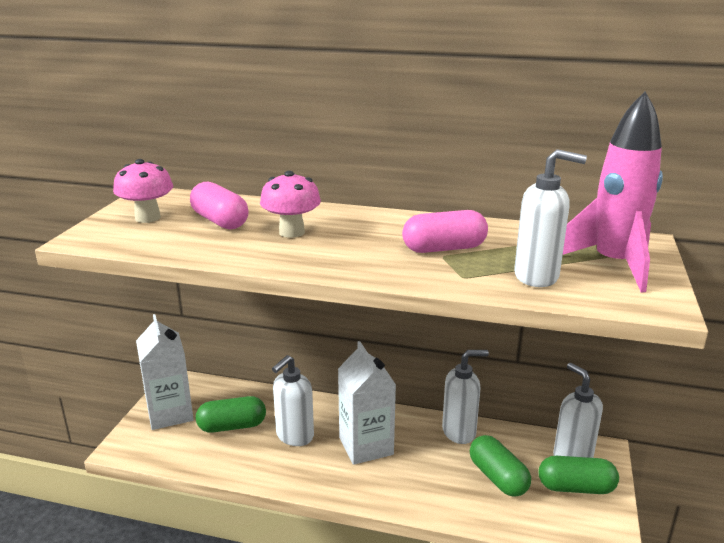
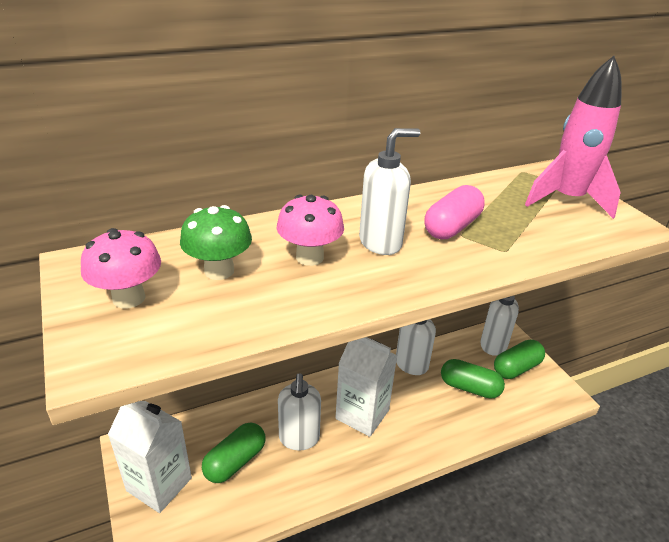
camera: 40 degrees left, 10 degrees up
pink capsule [190,182,249,229] -> green mushroom [180,205,252,280]
white soap dispenser [514,149,587,287] -> white soap dispenser moved to [359,128,420,255]

